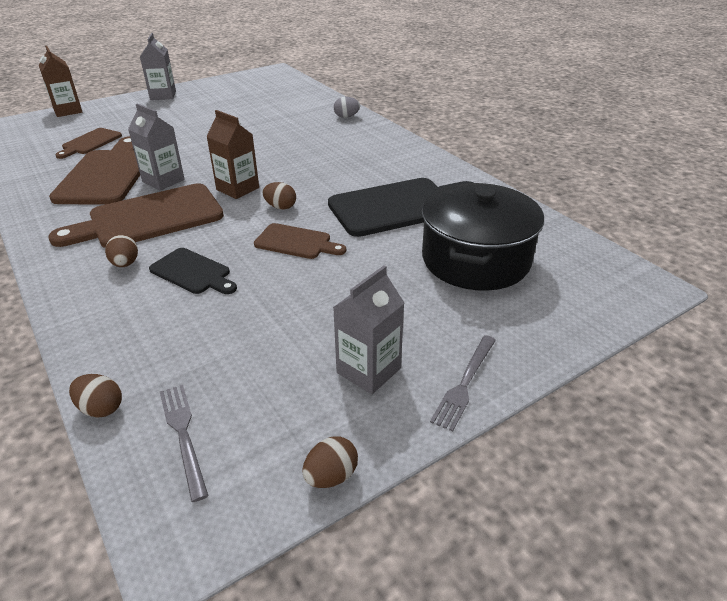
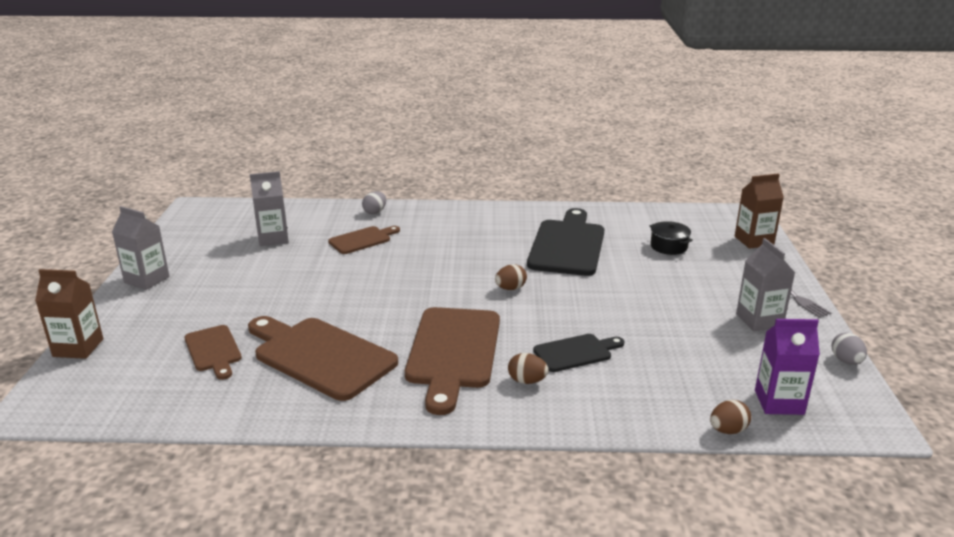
camera: 55 degrees left, 10 degrees down
grey carton [128,103,185,190] -> grey carton moved to [250,171,289,246]
grey fork [160,385,209,502] -> purple carton [755,319,820,415]
brown carton [206,110,259,199] -> brown carton moved to [735,173,784,249]
brown cutting board [254,223,346,259] -> brown cutting board moved to [328,226,400,254]
brown egg [302,437,358,488] -> grey egg [832,333,867,365]
black pot [422,183,544,291] -> black pot [650,221,693,255], size x0.44

